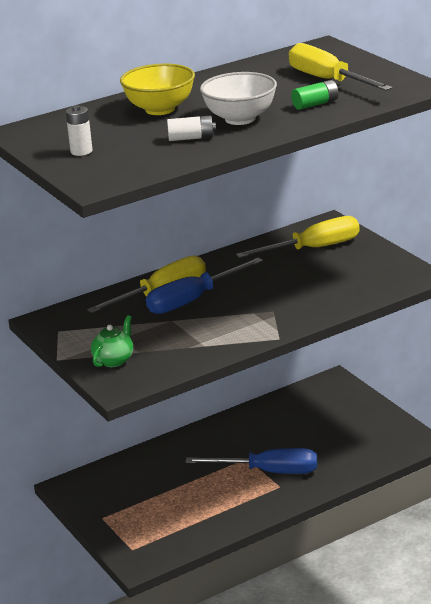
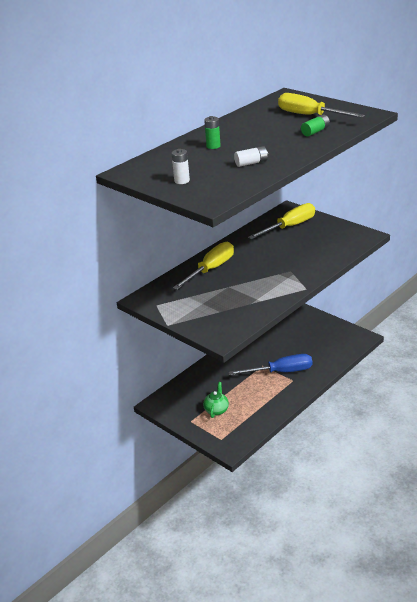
camera: 15 degrees left, 5 degrees up
green teapot [91,315,133,367] -> green teapot moved to [203,382,229,418]
yellow bowl [120,64,195,115] -> green battery [204,116,221,149]
blue screwdriver [146,258,263,314] -> none
white bowl [200,72,277,125] -> none

